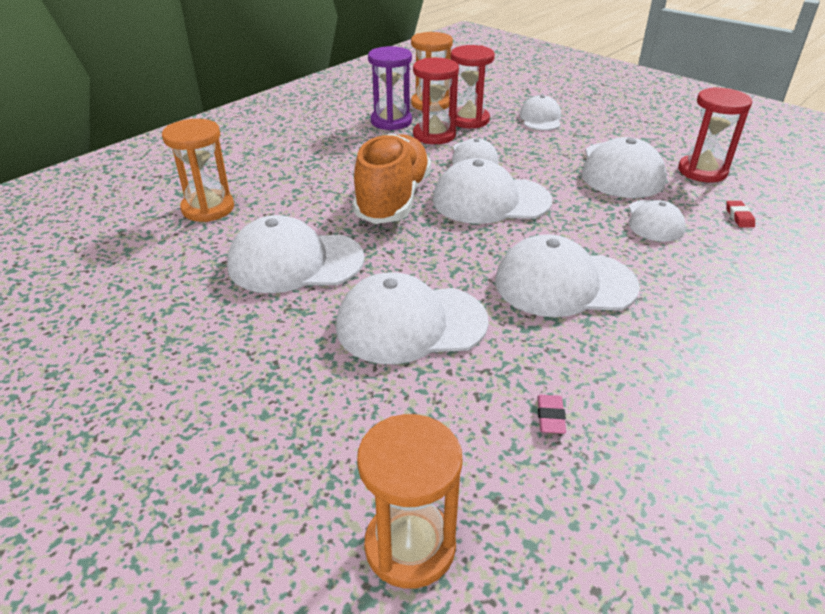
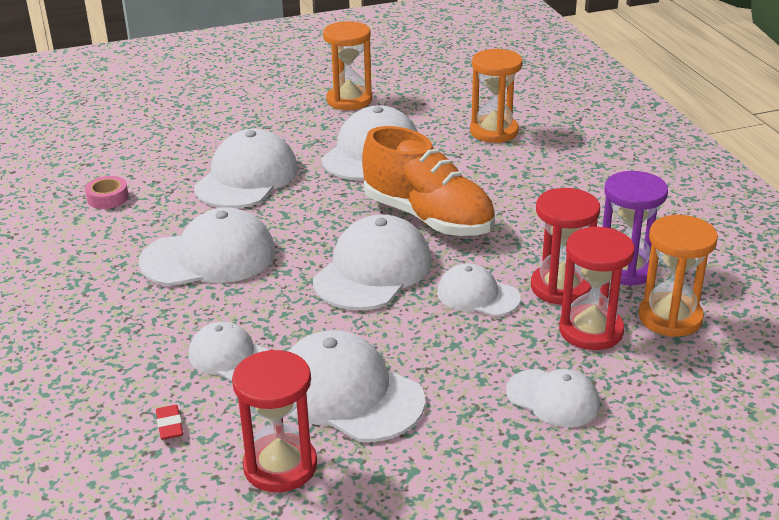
camera: 120 degrees right, 5 degrees down
orange hourglass [357,414,463,589] -> orange hourglass moved to [323,21,372,110]
white cap [495,234,640,317] -> white cap turned 45 degrees clockwise [139,207,275,286]
pink eraser [538,395,566,434] -> pink tape [85,176,129,209]
red eraser [726,201,755,228] -> red eraser turned 45 degrees clockwise [156,405,183,440]

